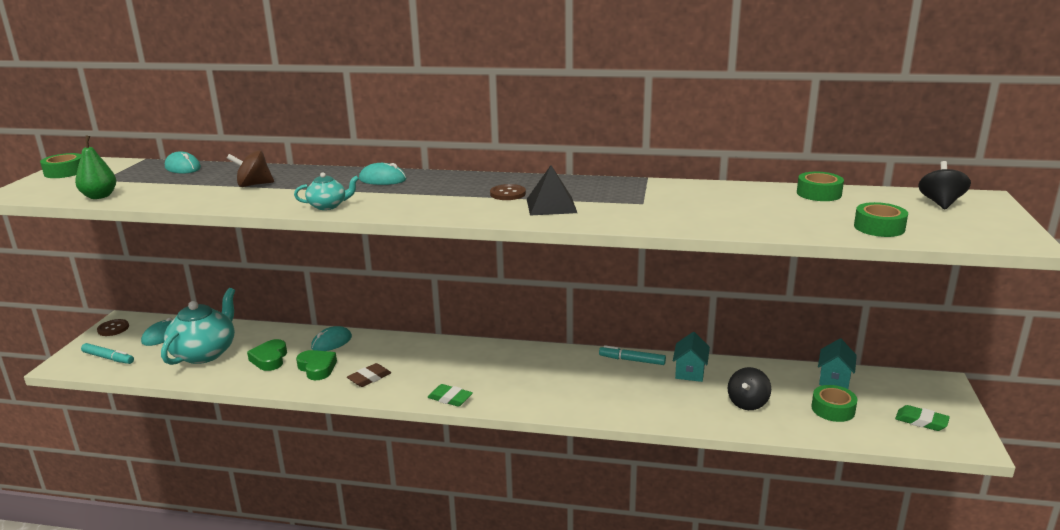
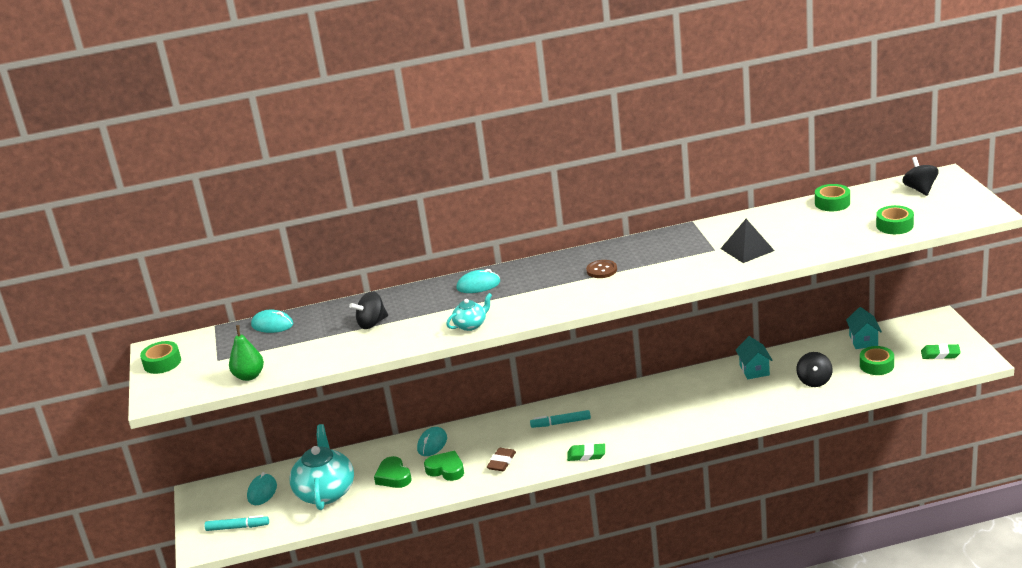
camera: 20 degrees left, 5 degrees up
brown button [97,319,129,336] -> none
brown spinning top [227,150,274,187] -> black spinning top [349,291,388,329]
black pyramid [527,165,577,216] -> black pyramid moved to [720,219,775,263]
turquoise marker [599,345,666,365] -> turquoise marker moved to [530,410,591,428]

